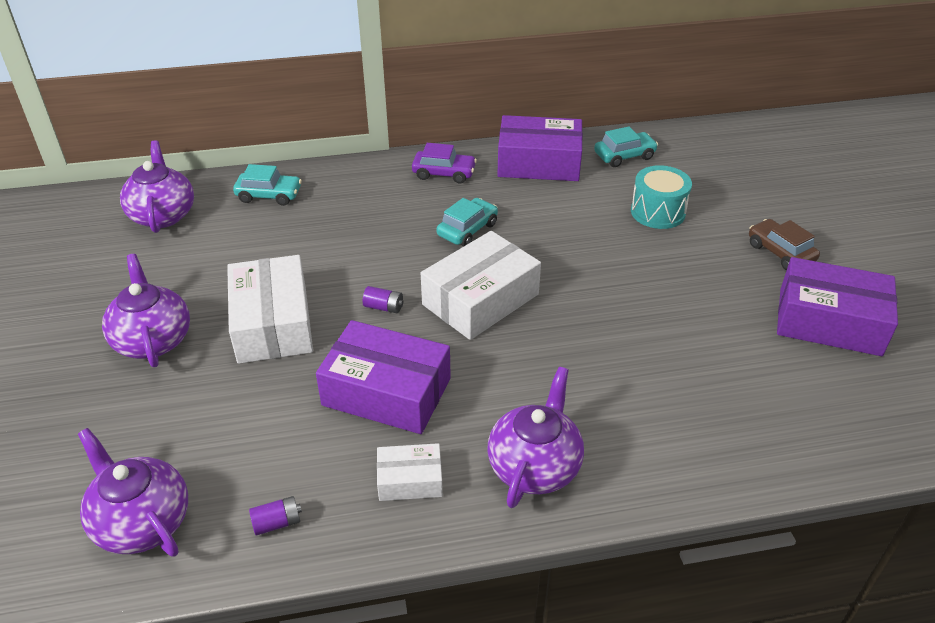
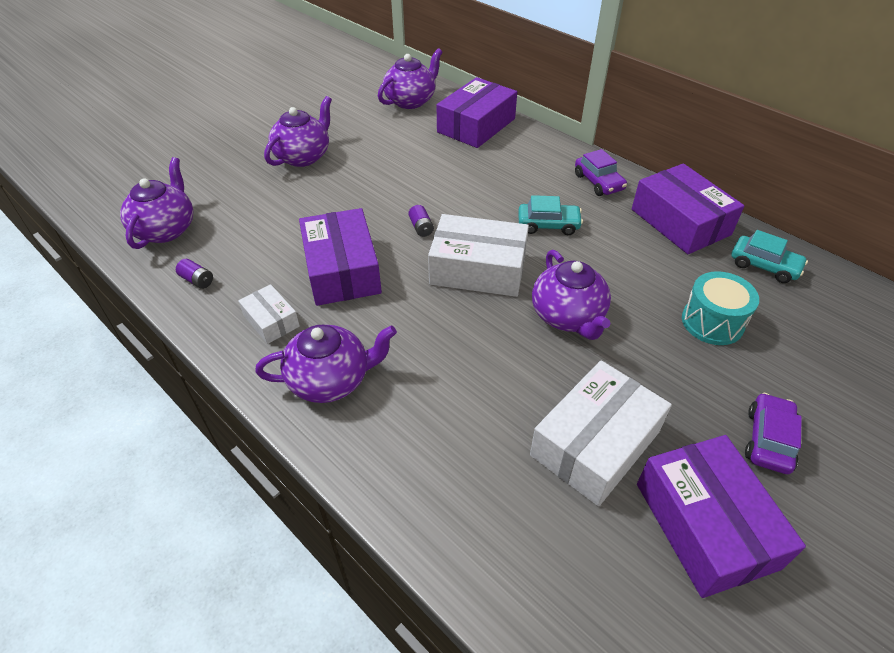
camera: 55 degrees right, 5 degrees up
white box [227,255,313,364] -> white box moved to [530,360,672,506]
turquoise car [233,164,302,206] -> purple box [437,77,517,148]
brown car [749,219,820,270] -> purple car [745,393,802,474]
none -> purple teapot [532,250,611,340]

